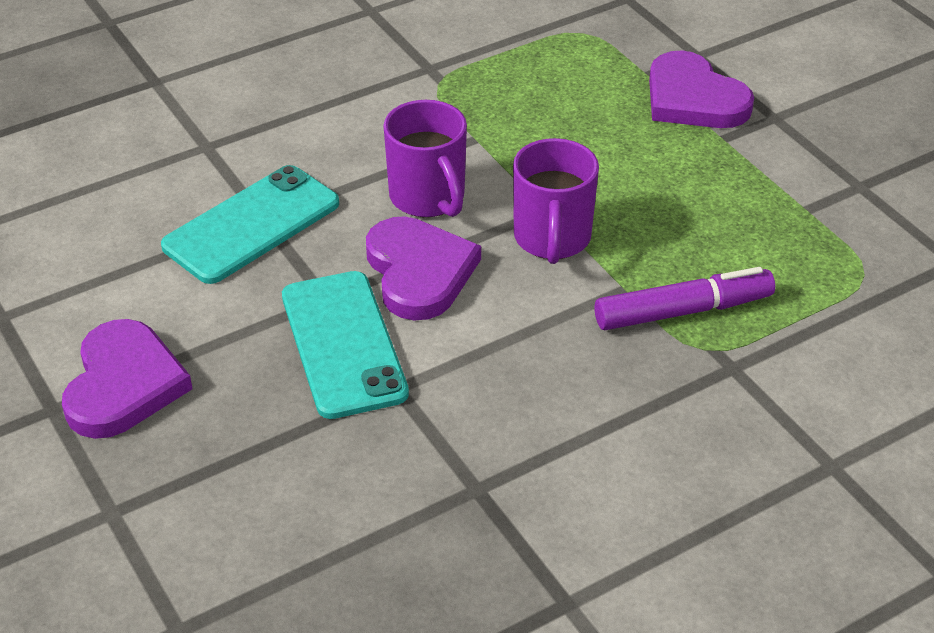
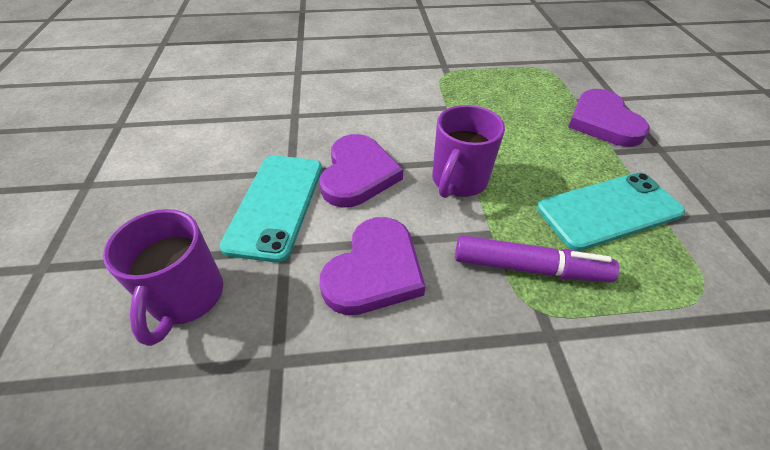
camera: 25 degrees right, 5 degrees up
purple heart [62,319,192,439] -> purple heart moved to [320,217,426,315]
turquoise phone [161,165,339,284] -> turquoise phone moved to [537,173,685,251]
purple mug [383,100,467,217] -> purple mug moved to [103,209,223,346]

